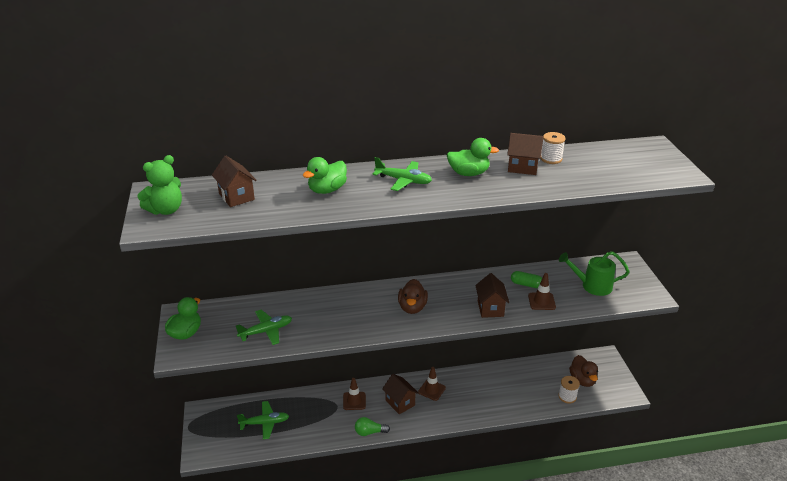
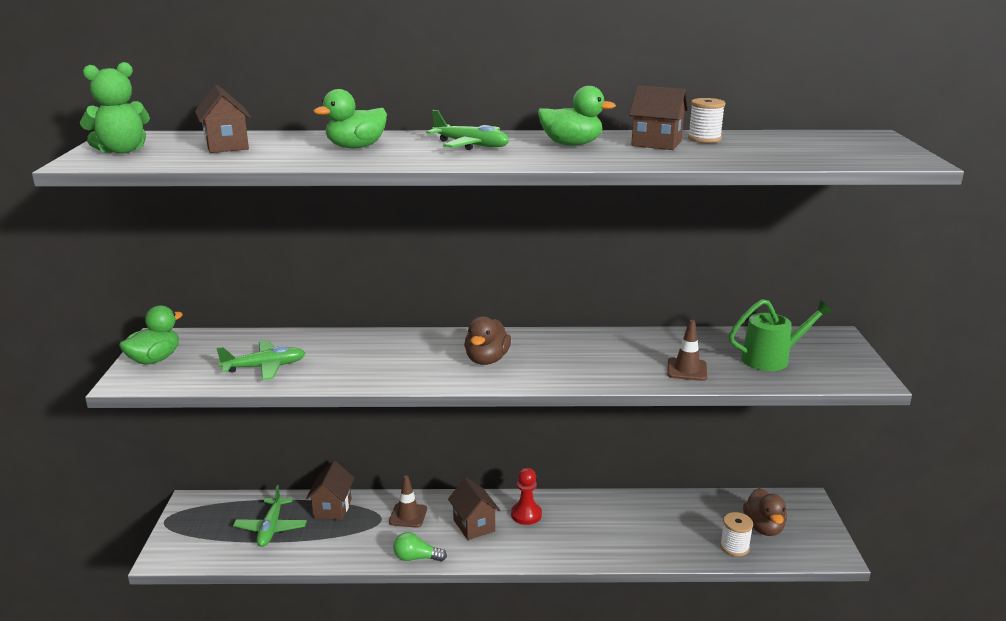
camera: 10 degrees right, 10 degrees down
green plane [237,401,289,439] -> green plane turned 90 degrees clockwise [233,485,307,547]
brown traffic cone [418,367,446,401] -> red pawn [511,468,542,525]
brown house [475,273,509,318] -> brown house moved to [306,461,354,520]
green capsule [511,271,542,288] -> none
green watering can [559,251,629,296] -> green watering can turned 150 degrees clockwise [729,299,833,371]

